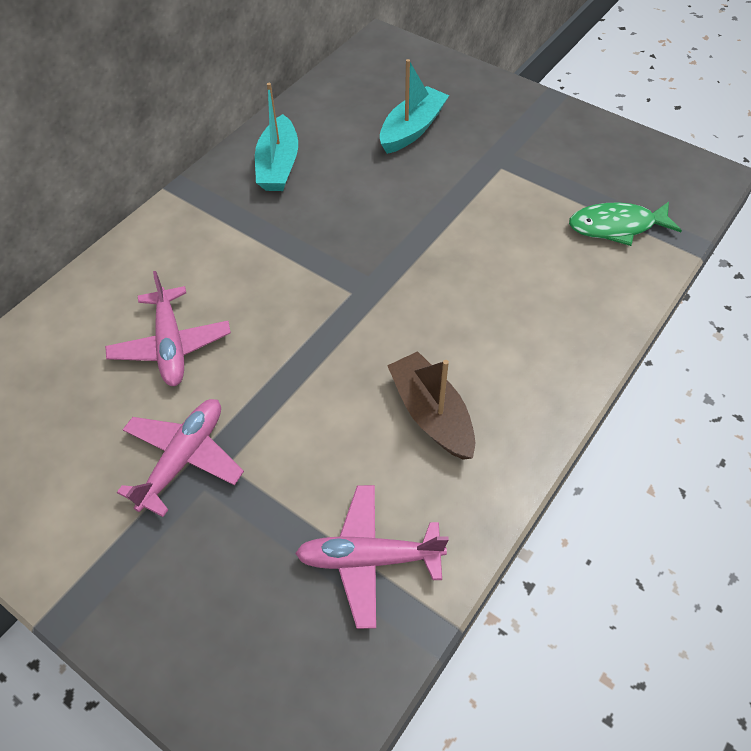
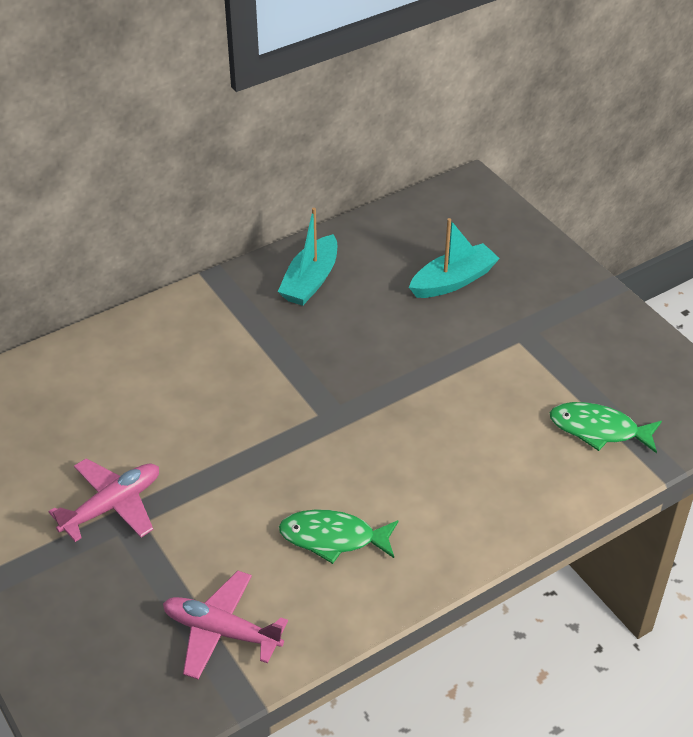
camera: 20 degrees right, 10 degrees down
pink plane [105,271,231,386] -> none
brown boat [387,351,475,460] -> green fish [279,509,399,564]

